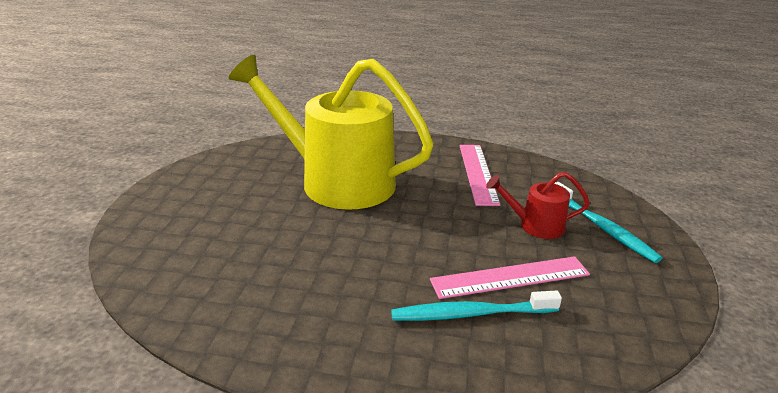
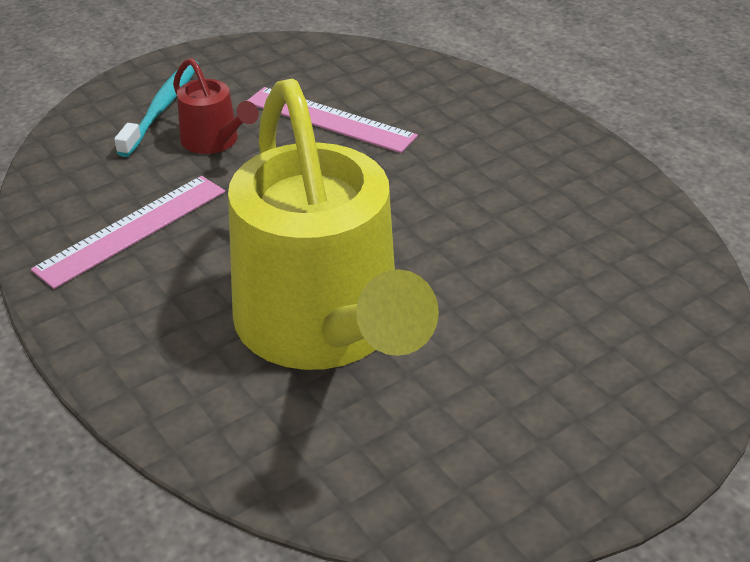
camera: 135 degrees left, 10 degrees up
turquoise toothbrush [391,291,562,321] -> none

